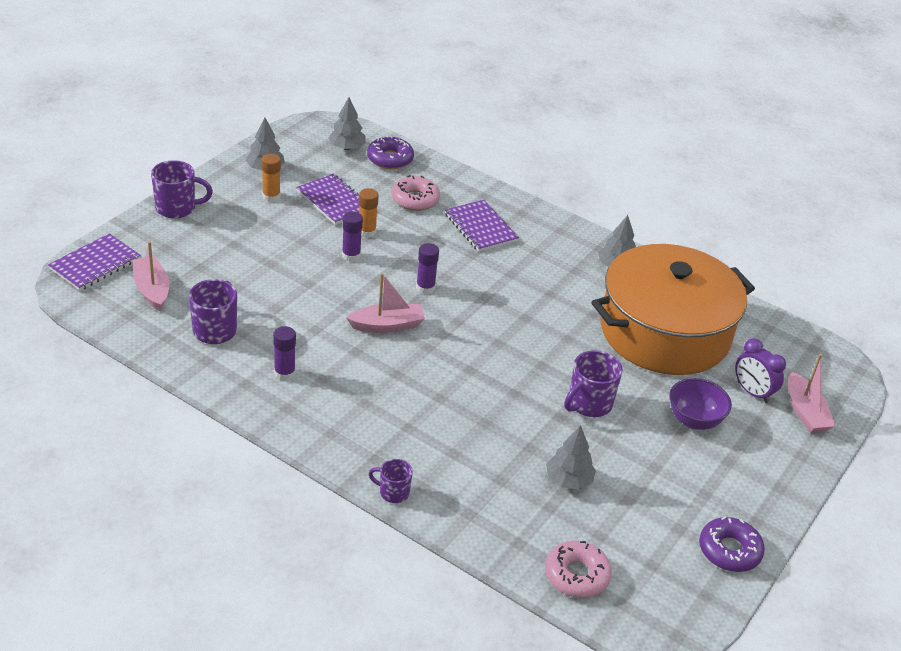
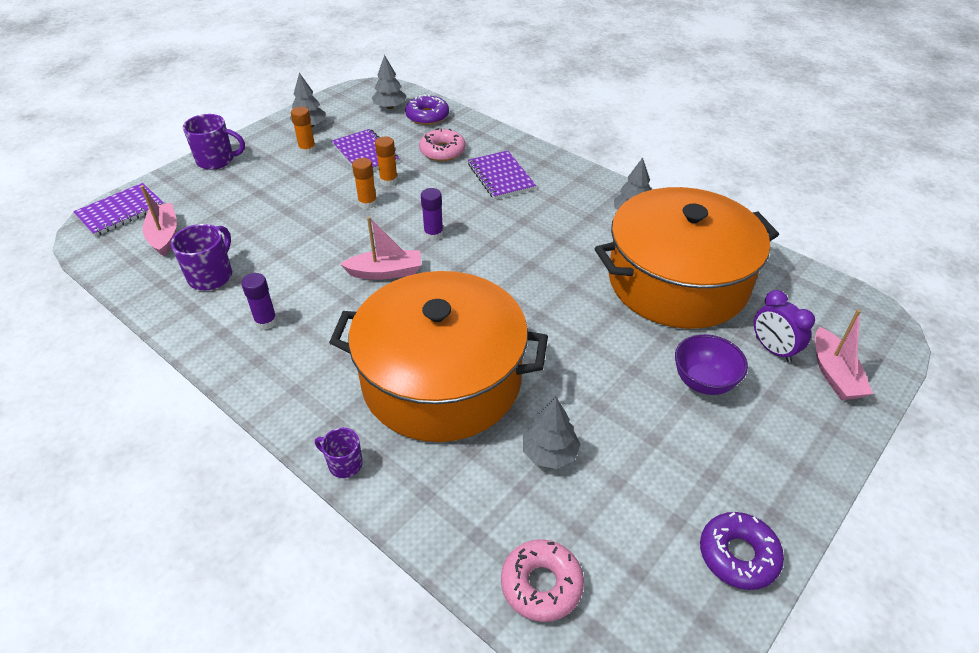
camera: 10 degrees right, 5 degrees up
purple glue stick [342,211,363,262] -> orange glue stick [352,158,377,209]
purple mug [564,350,623,417] -> none
none -> orange pot [329,271,548,442]

